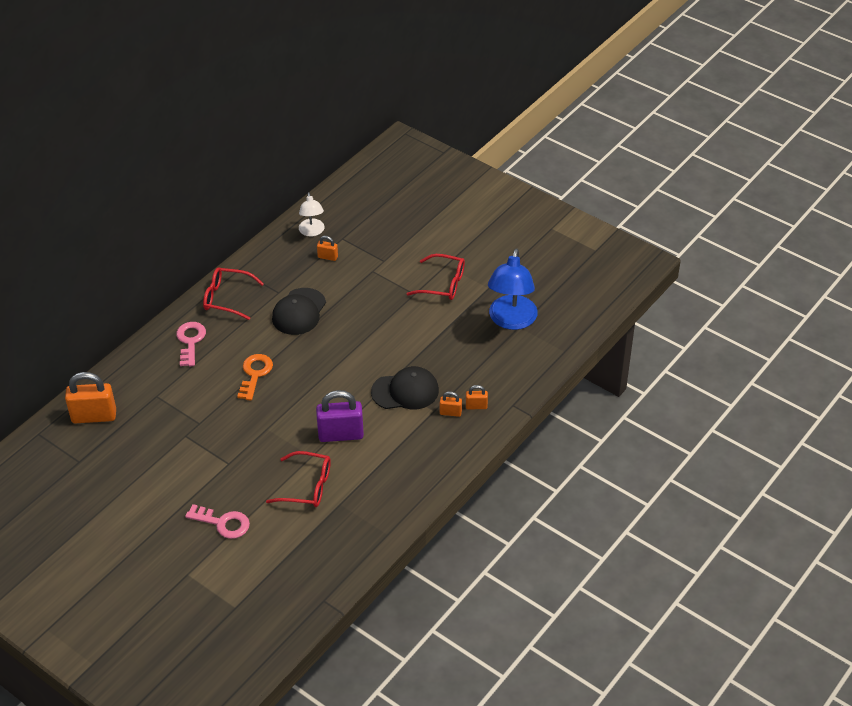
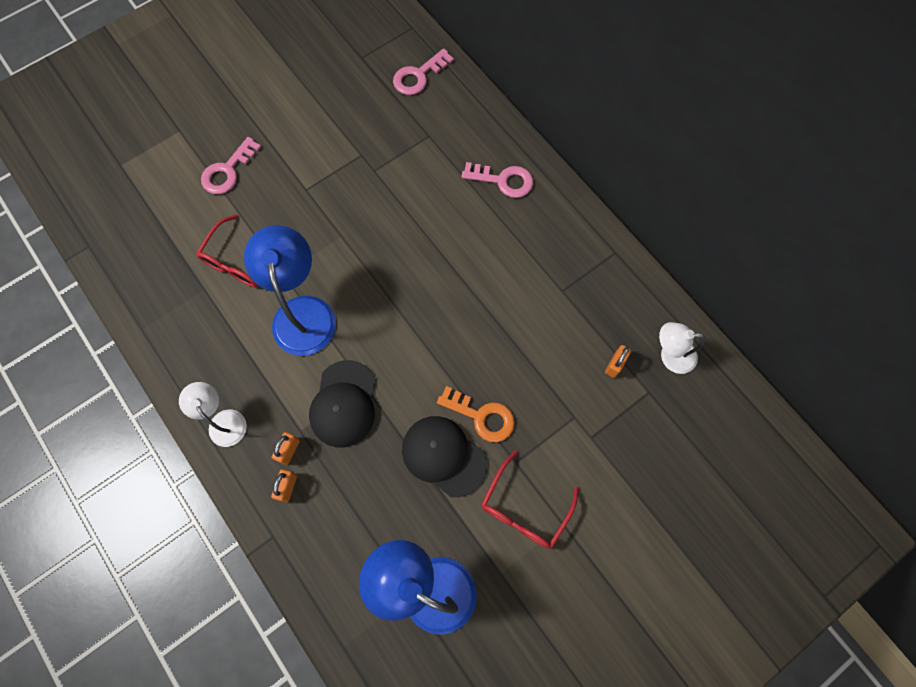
camera: 105 degrees right, 25 degrees up
orange padlock [65,372,116,423] -> pink key [393,48,454,95]
red glasses [203,267,264,320] -> none
orange key [237,354,273,400] -> orange key moved to [437,386,515,442]
black cap [272,288,326,335] -> black cap moved to [402,416,487,497]
purple padlock [316,390,364,442] -> blue lamp [244,225,336,356]
none -> white lamp [179,382,247,447]

